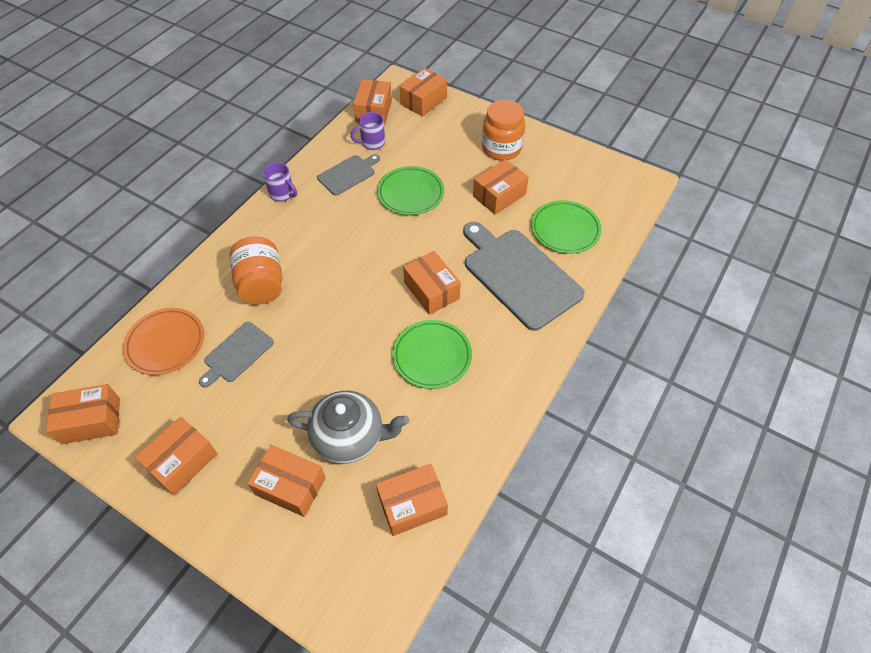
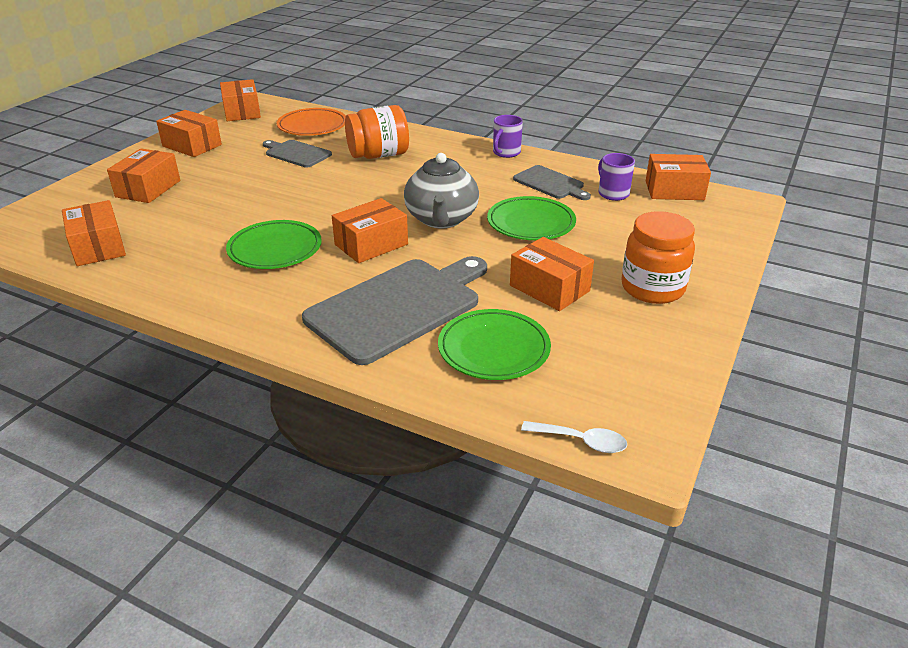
camera: 85 degrees right, 20 degrees down
grey teapot [287,391,409,464] -> grey teapot moved to [404,153,479,229]
orange box [400,68,447,117] -> none
none -> white spoon [521,421,627,453]

